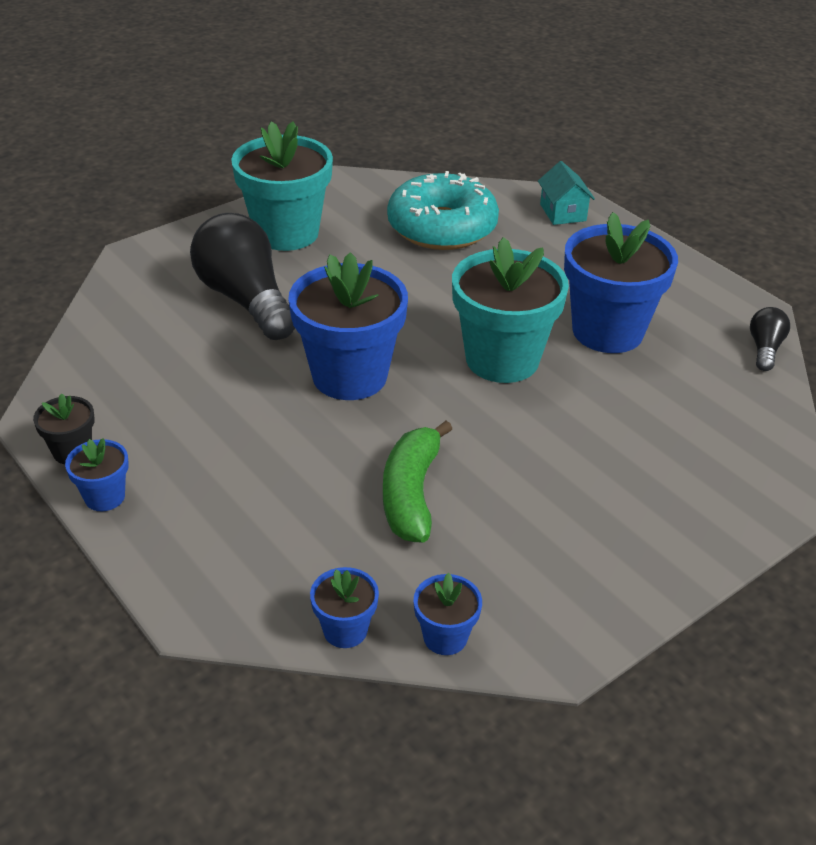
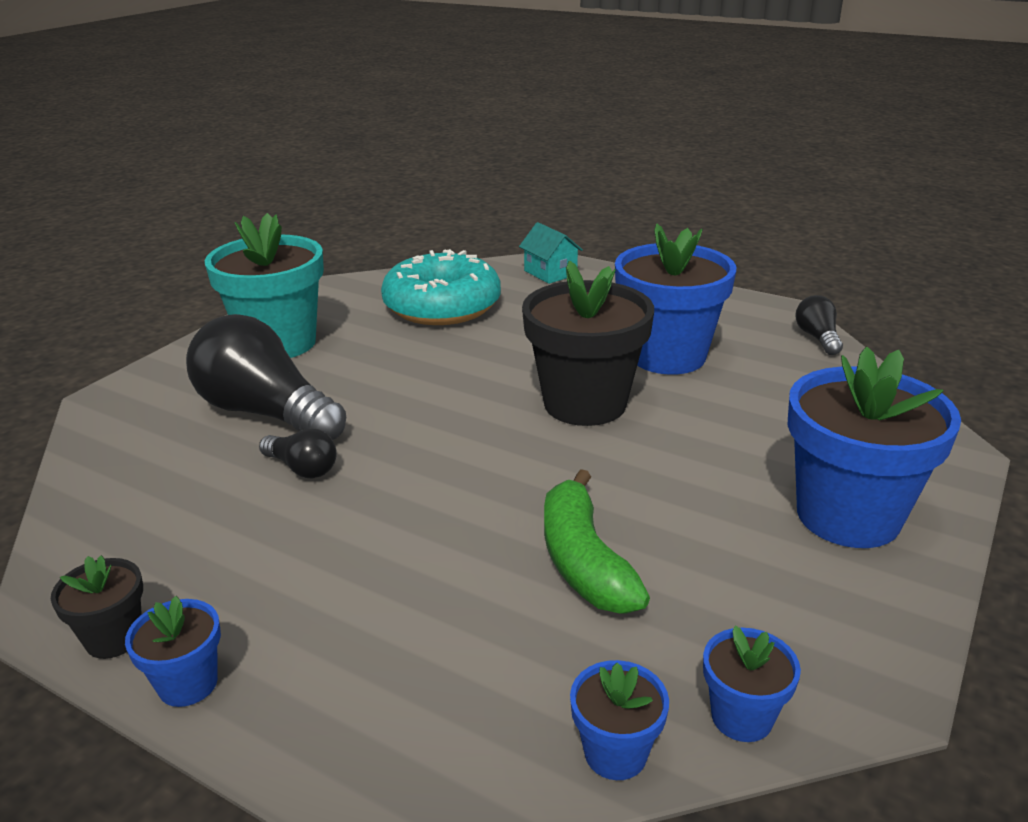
camera: 20 degrees left, 10 degrees down
blue flower pot [288,252,408,400] -> blue flower pot moved to [788,347,961,548]
turquoise flower pot [452,237,569,383] -> black flower pot [522,261,654,426]
none -> black light bulb [259,428,337,479]

